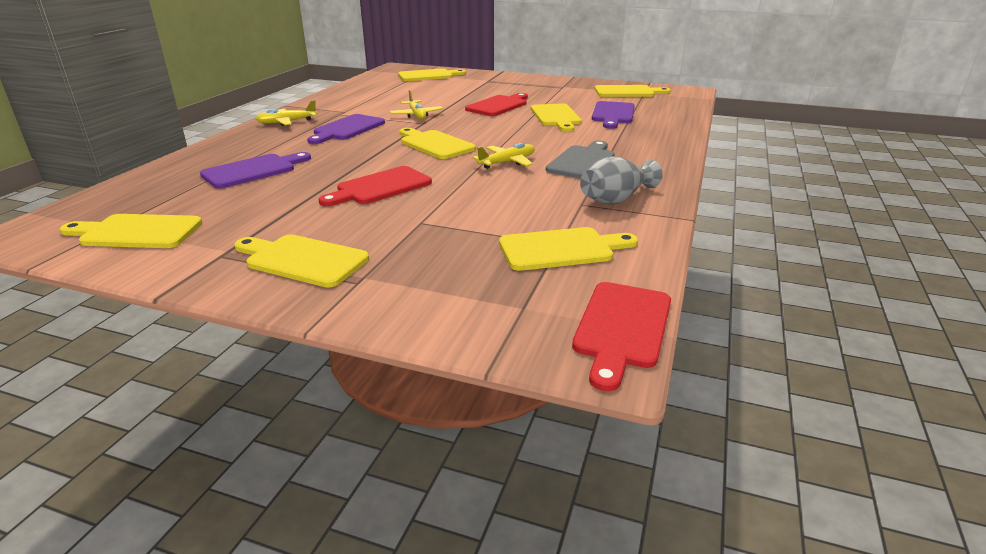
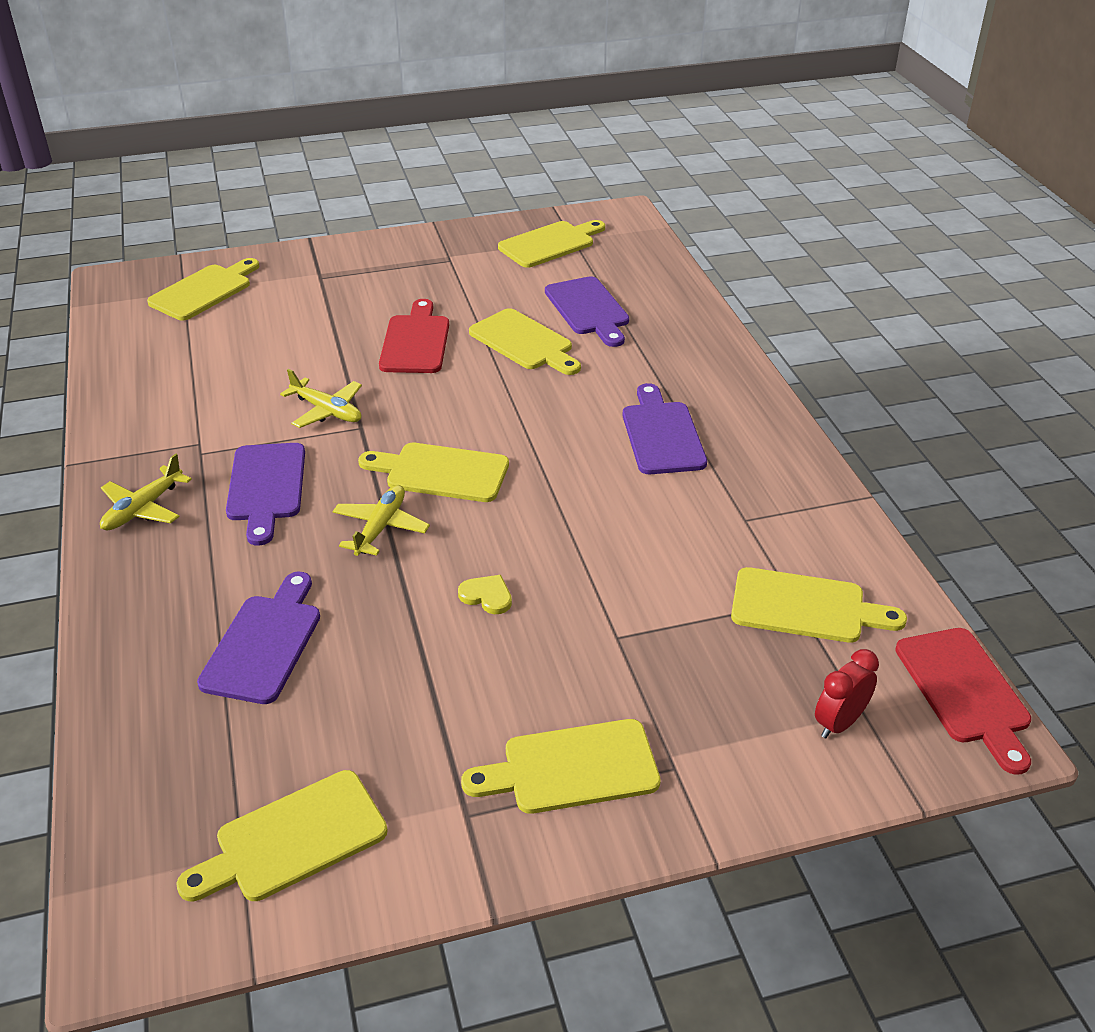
camera: 35 degrees left, 10 degrees up
red cutting board [319,166,432,206] -> yellow heart [458,575,512,614]
yellow plane [472,143,535,169] -> yellow plane moved to [332,485,430,556]
yellow cutting board [499,227,638,271] -> yellow cutting board turned 60 degrees clockwise [731,567,907,643]
grey cutting board [546,141,615,179] -> purple cutting board [622,383,707,474]
grey vase [580,156,663,204] -> none
none -> red clock [815,649,879,739]

